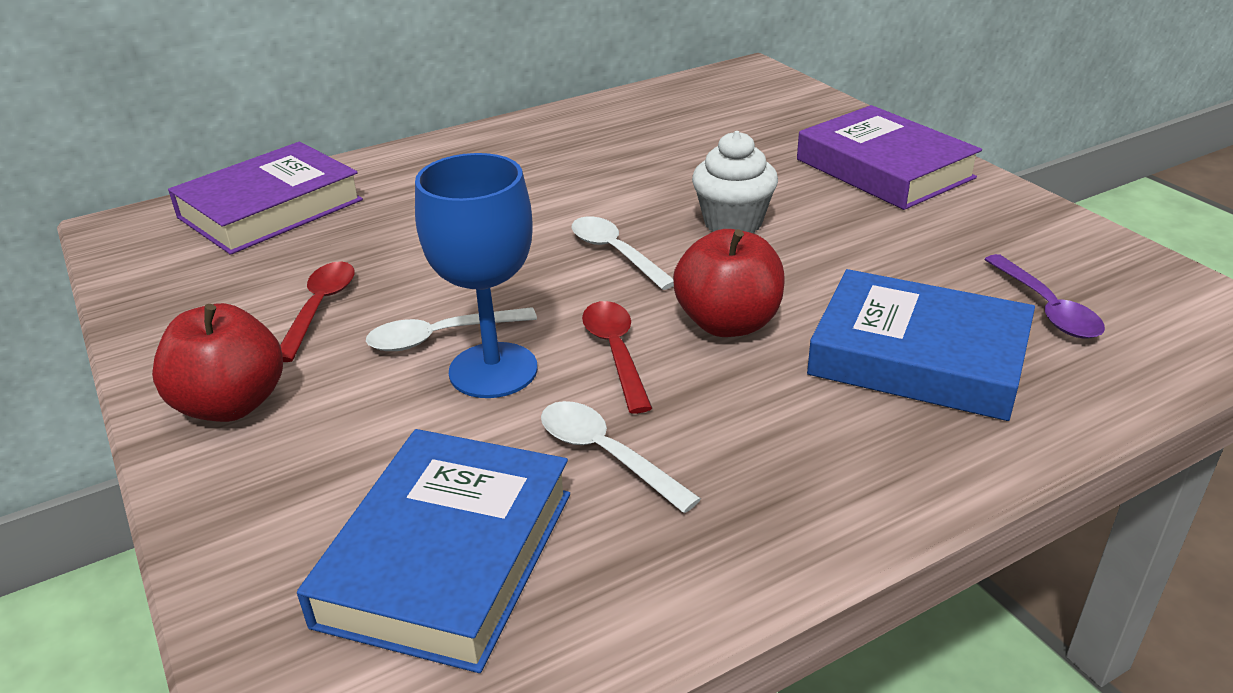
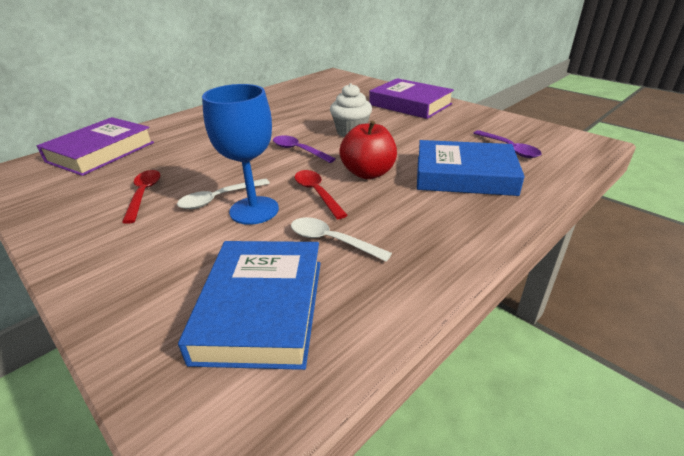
camera: 15 degrees left, 0 degrees up
red apple [152,303,283,422] -> none
white spoon [572,216,674,290] -> purple spoon [273,135,336,163]

